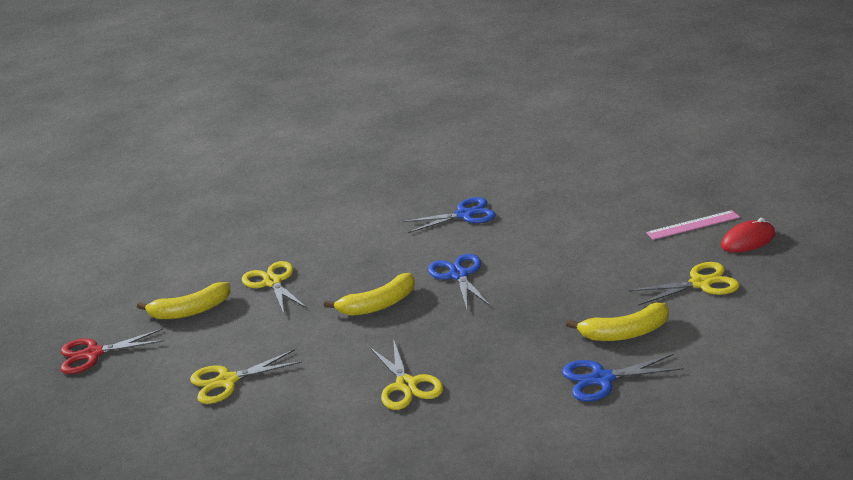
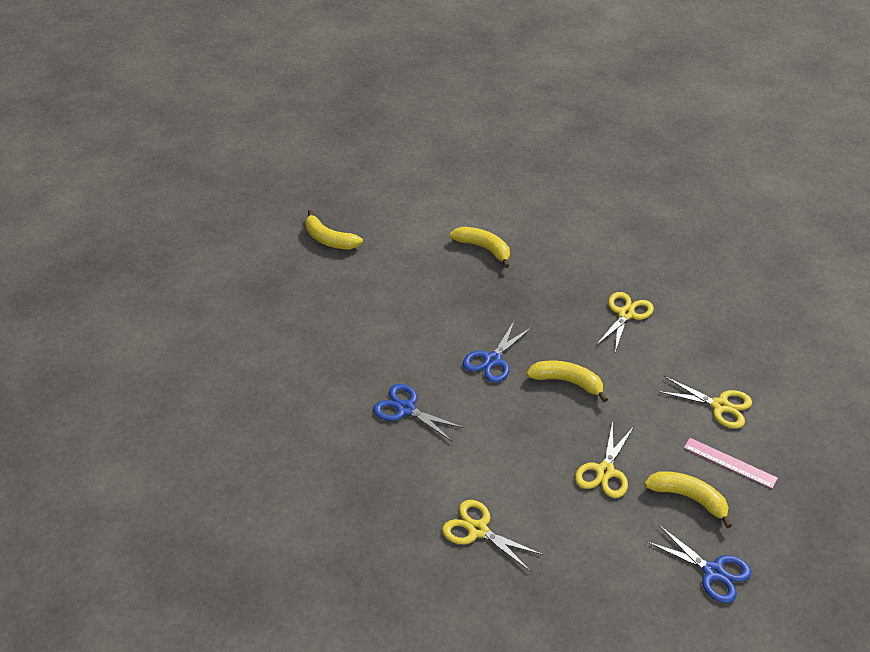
camera: 135 degrees left, 15 degrees up
red scissors [61,328,164,374] -> none
blue scissors [562,354,684,401] -> blue scissors moved to [646,525,751,603]
yellow scissors [629,262,740,305] -> yellow scissors moved to [442,500,543,572]
pink ruler [646,210,740,240] -> pink ruler moved to [684,438,778,489]
red mouse [721,218,775,253] -> yellow banana [305,210,363,249]

